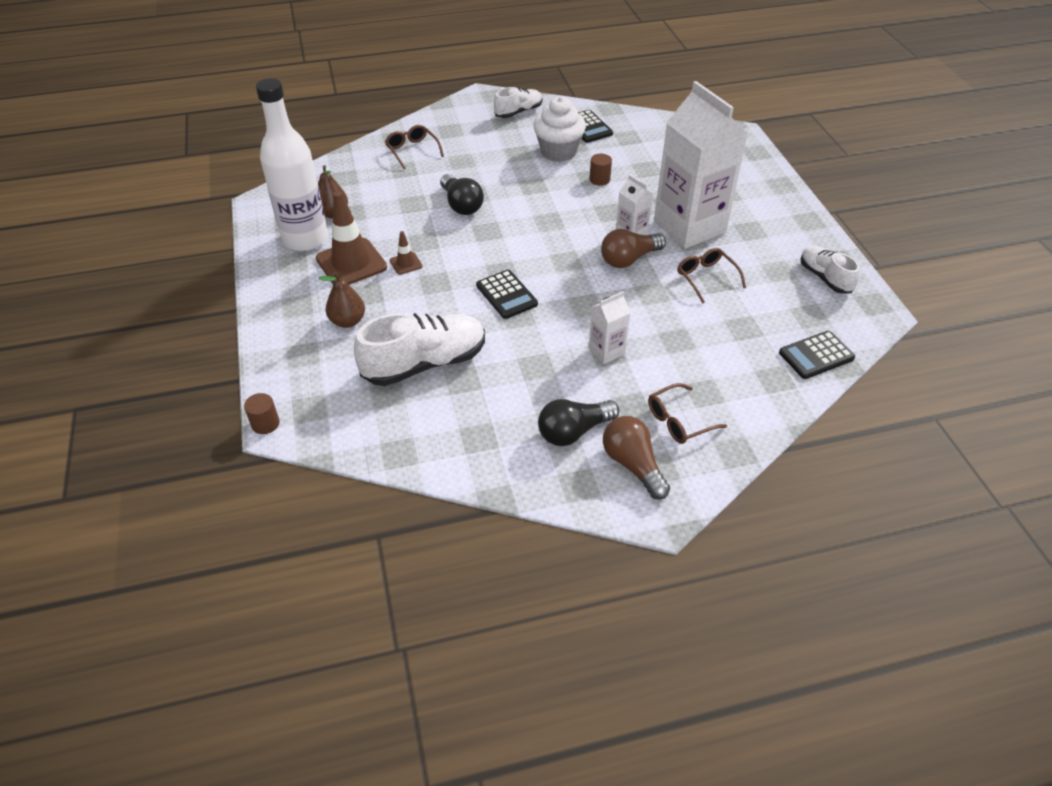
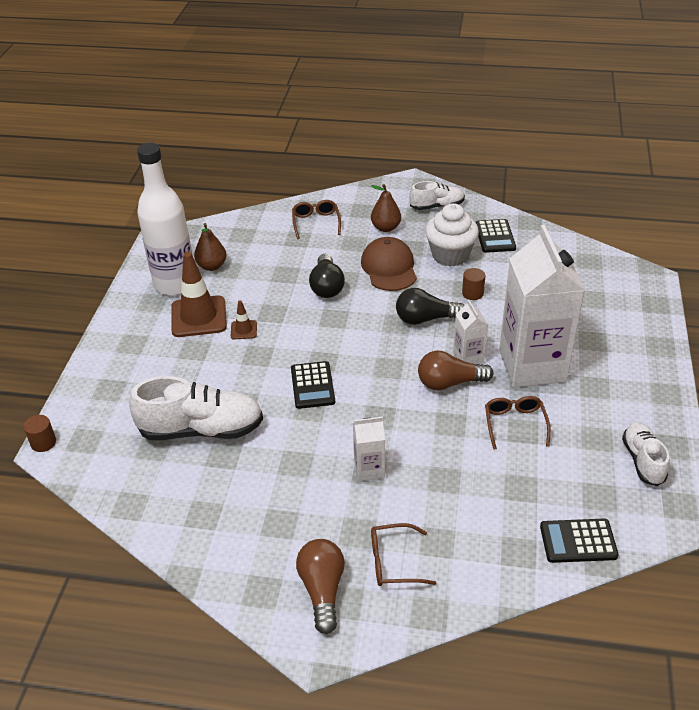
camera: 25 degrees right, 5 degrees down
brown pear [319,272,365,328] -> brown pear moved to [371,184,401,232]
black light bulb [538,399,619,446] -> black light bulb moved to [396,288,464,325]
none -> brown cap [361,237,417,291]

